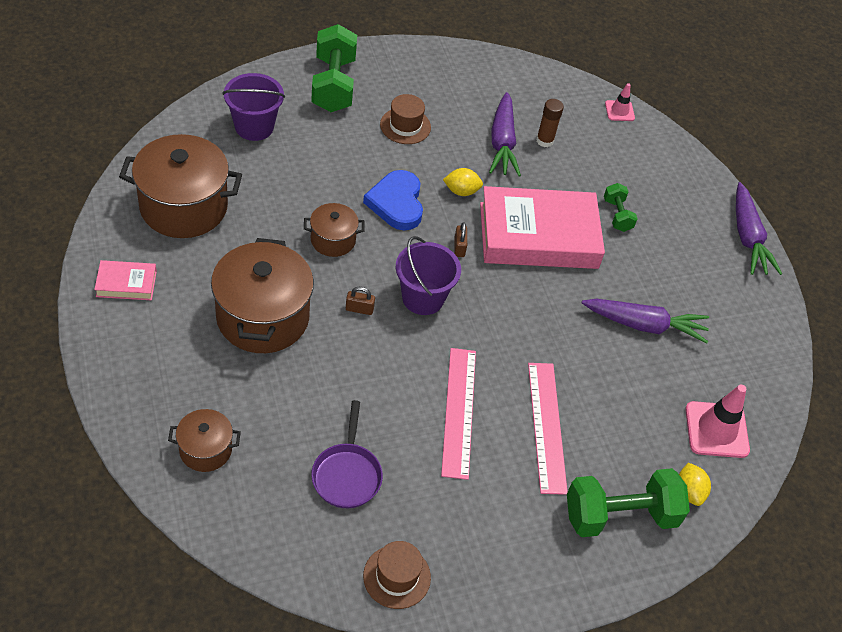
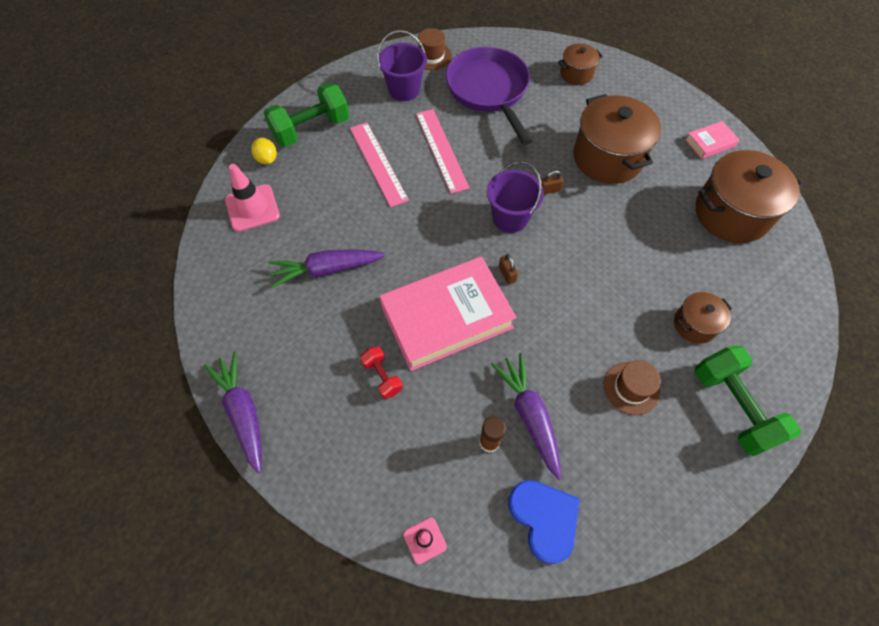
camera: 165 degrees right, 10 degrees up
purple bucket [222,73,285,141] -> purple bucket moved to [377,30,427,101]
brown pot [304,203,365,257] -> brown pot moved to [674,292,732,344]
purple pan [311,400,383,508] -> purple pan [446,47,532,145], size x1.81
blue heart [363,170,423,230] -> blue heart moved to [508,480,580,564]
yellow lemon [443,168,483,196] -> none
green dumbbell [604,183,638,232] -> red dumbbell [360,346,403,399]

